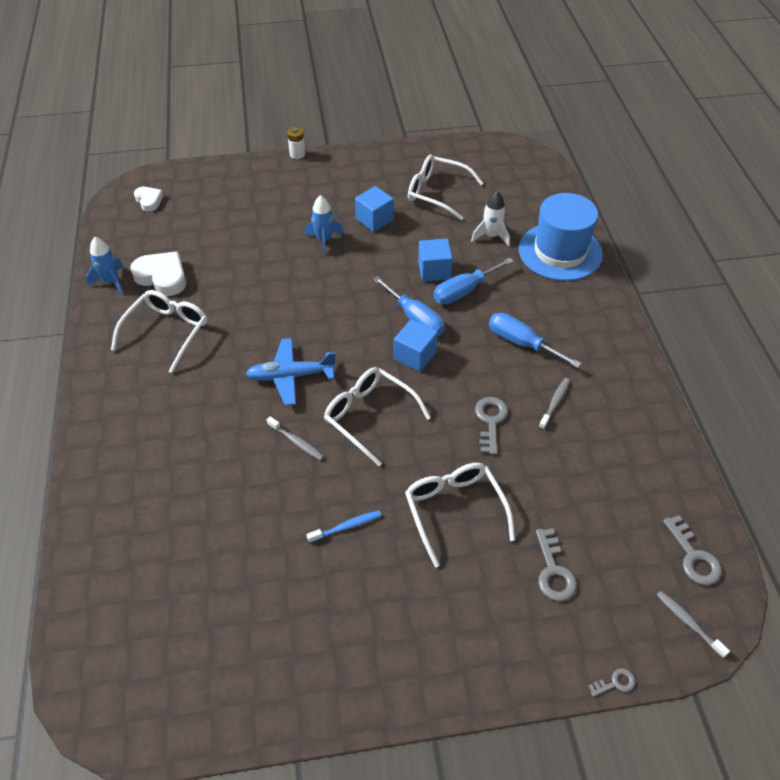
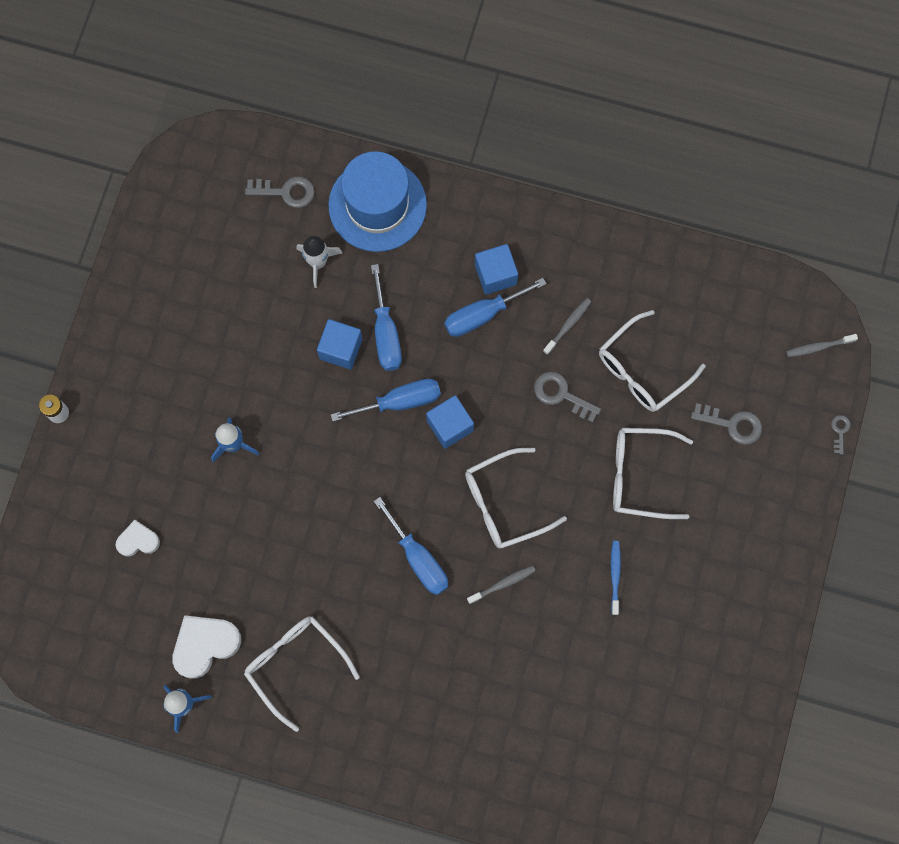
camera: 65 degrees left, 25 degrees up
white heart [134,187,164,212] -> white heart moved to [116,520,160,557]
blue plane [246,338,337,406] -> blue screwdriver [374,497,448,595]
blue cube [355,186,394,232] -> blue cube moved to [475,244,518,295]
white glasses [408,154,483,220] -> white glasses moved to [599,310,706,412]
grey toothbrush [539,378,570,430] -> grey toothbrush turned 75 degrees clockwise [543,298,591,355]
grey key [663,515,722,585] -> grey key moved to [245,177,315,208]

